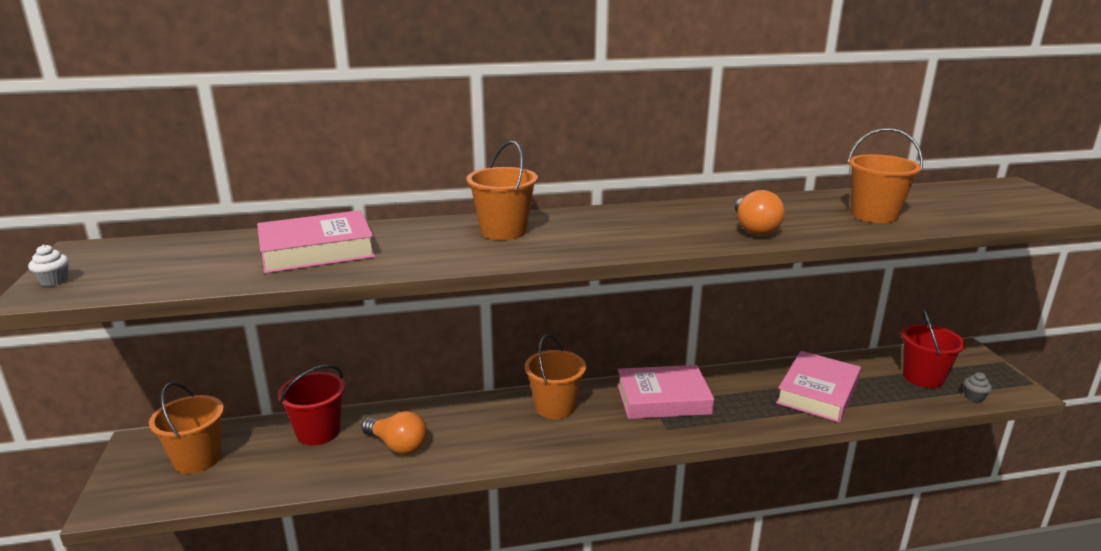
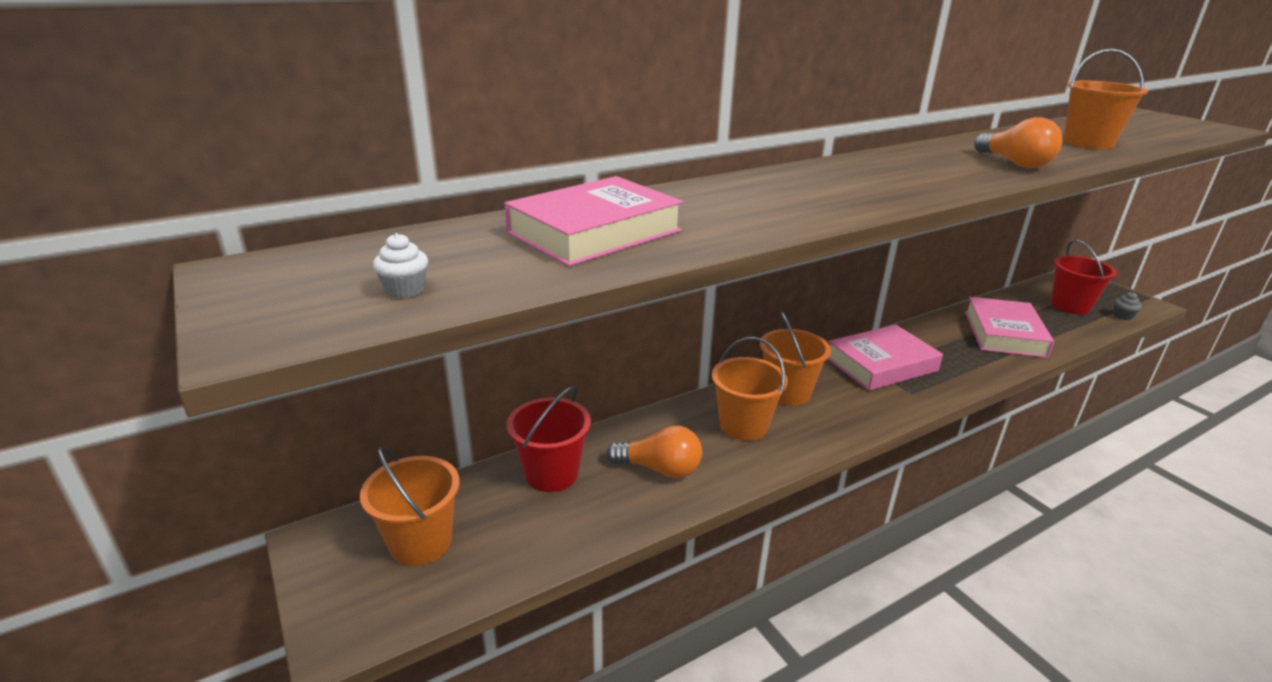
camera: 20 degrees left, 5 degrees up
white cupcake [28,244,69,287] -> white cupcake moved to [373,233,428,298]
orange bucket [466,141,538,240] -> orange bucket moved to [712,337,788,441]

